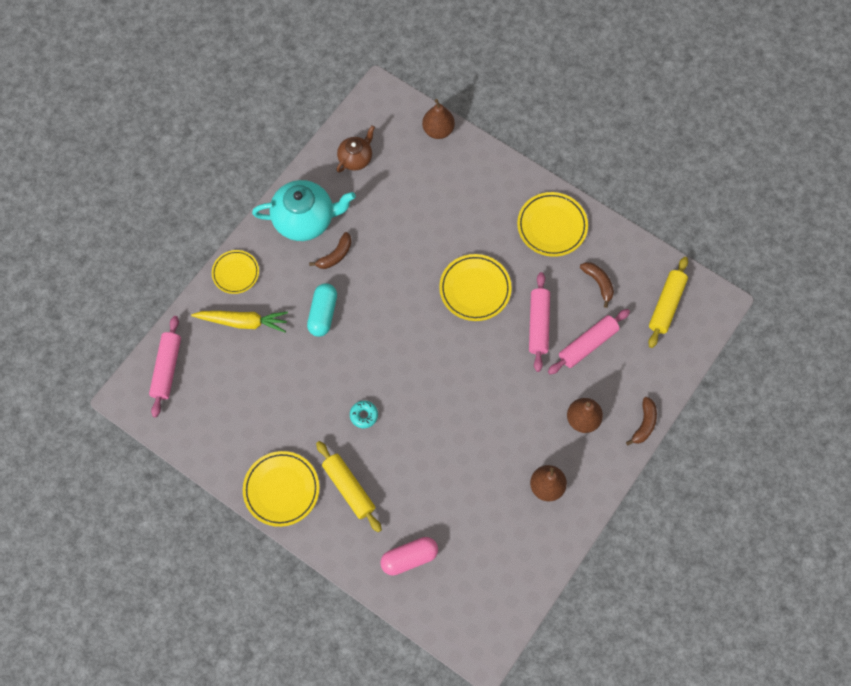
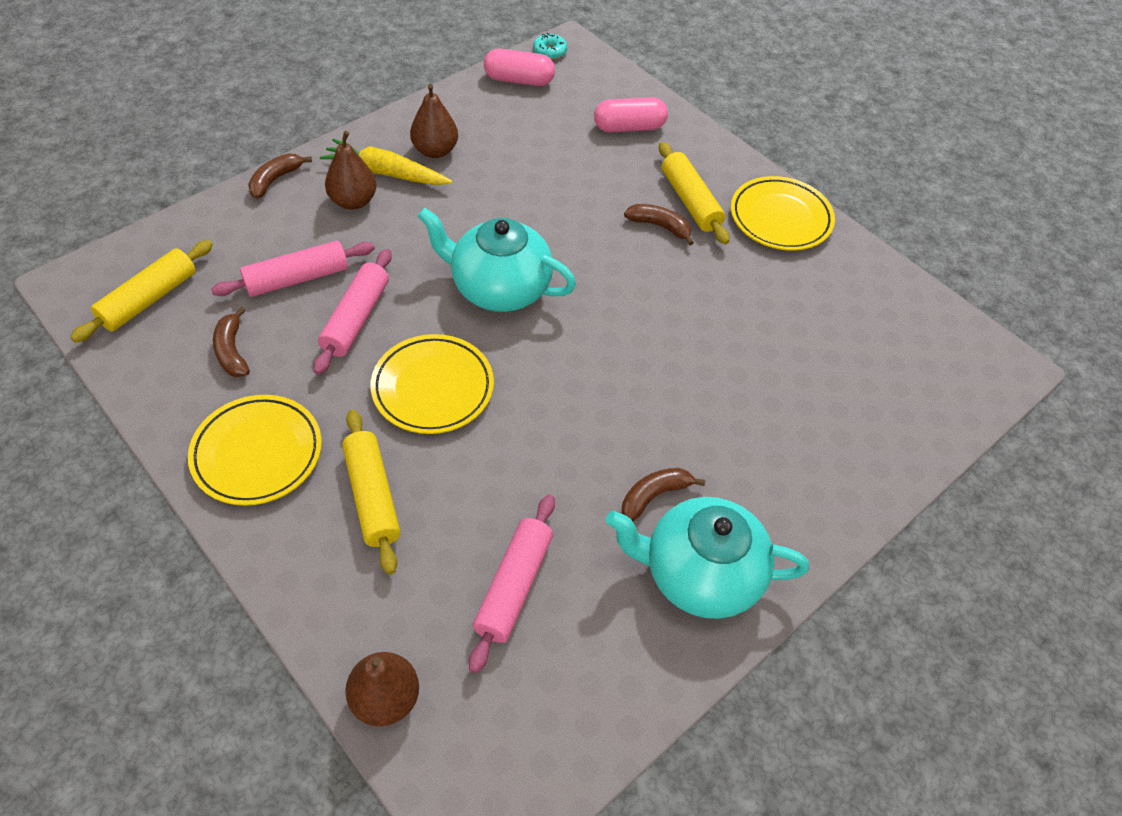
camera: 170 degrees left, 15 degrees down
pink rolling pin [149,316,181,417] -> pink rolling pin moved to [469,494,555,673]
yellow carrot [191,311,288,332] -> yellow carrot moved to [320,138,453,185]
yellow plate [212,250,259,294] -> none
turquoise capsule [307,283,337,337] -> none
brown teapot [337,126,375,173] -> none
turquoise donut [350,401,378,428] -> turquoise donut moved to [533,33,567,60]
none -> yellow rolling pin [342,410,401,575]
none -> turquoise teapot [418,207,576,312]
none -> pink capsule [484,49,555,86]
none -> brown banana [624,204,694,246]

